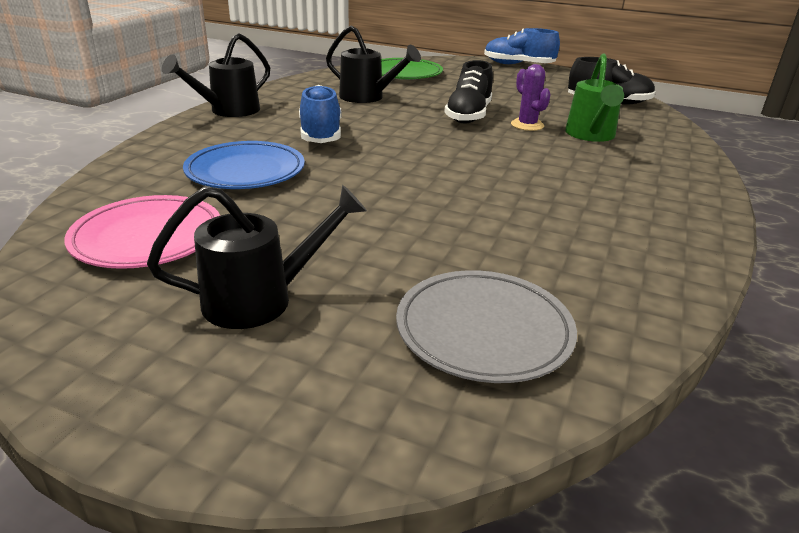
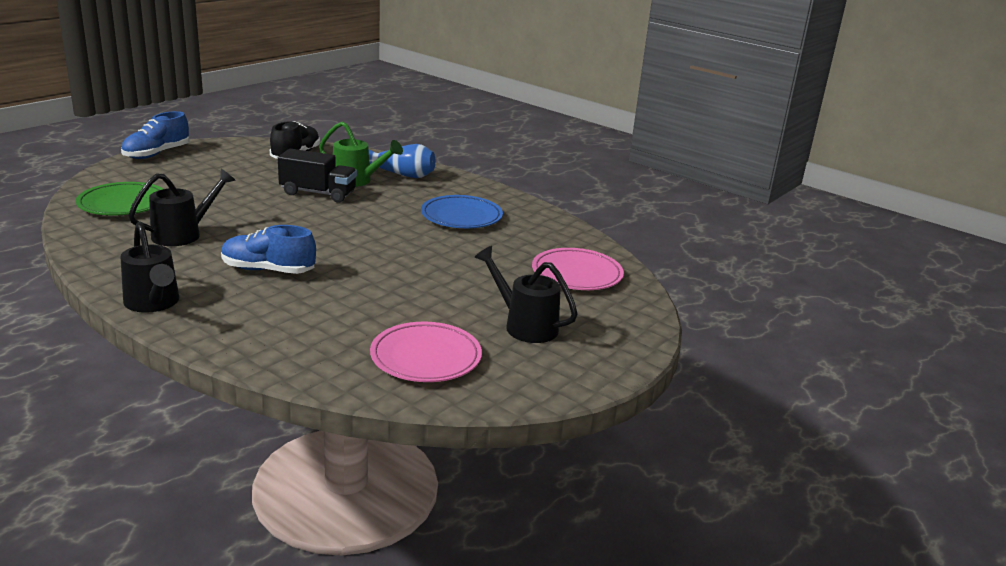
camera: 75 degrees left, 5 degrees down
black watering can [147,185,367,329] -> black watering can turned 45 degrees counterclockwise [474,246,578,343]
blue plate [183,141,305,189] -> blue plate moved to [421,195,503,228]
grey plate [396,270,577,383] -> pink plate [532,248,624,290]
black shoe [444,60,493,123] -> none
purple cactus [511,64,551,131] -> black truck [278,149,357,203]
none -> blue vase [369,144,435,178]

